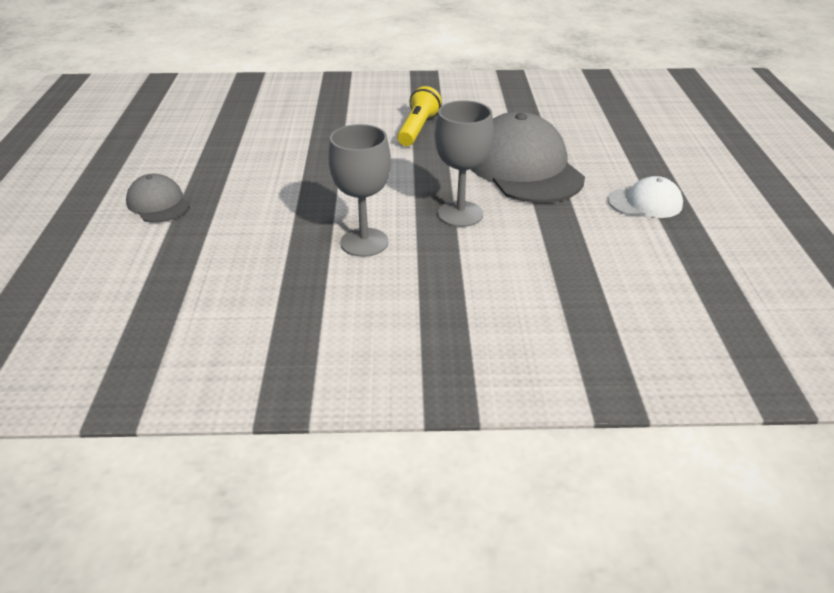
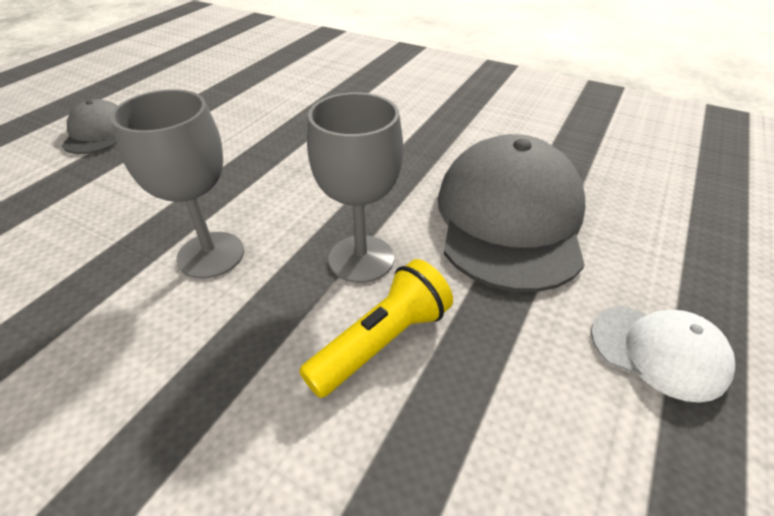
camera: 30 degrees right, 5 degrees up
yellow flashlight [397,86,442,146] -> yellow flashlight moved to [299,259,453,398]

